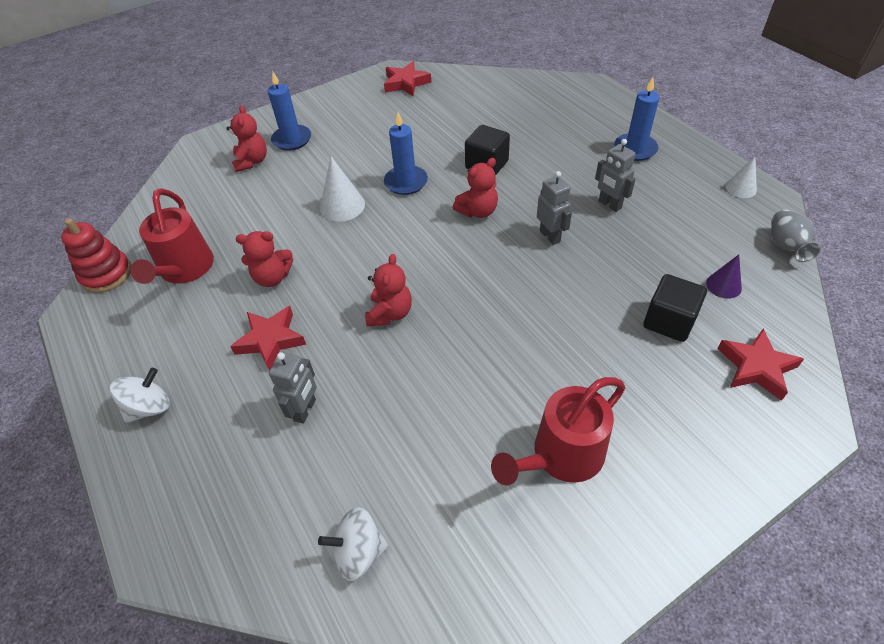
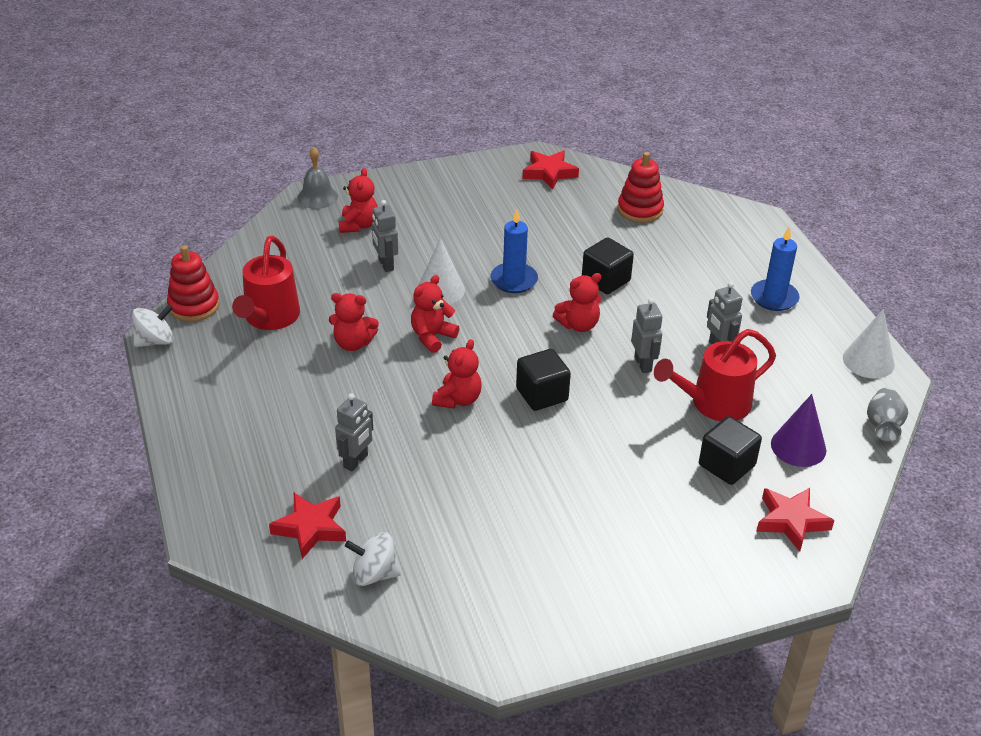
camera: 10 degrees right, 10 degrees down
white spinning top [110,368,170,423] -> white spinning top moved to [132,304,174,347]
red star [230,306,306,371] -> red star moved to [269,493,346,559]
blue candle [268,71,311,151] -> none
red watering can [491,377,625,486] -> red watering can moved to [654,329,776,421]
purple cone [706,254,742,299] -> purple cone [771,394,826,467], size x1.57
white cone [726,156,757,198] -> white cone [843,309,895,379], size x1.57
none -> grey bell [297,147,338,209]
none -> grey robot [372,200,398,272]
none -> red teddy bear [411,275,459,353]
none -> black cube [516,349,571,411]
none -> red stacking toy [618,152,664,223]

